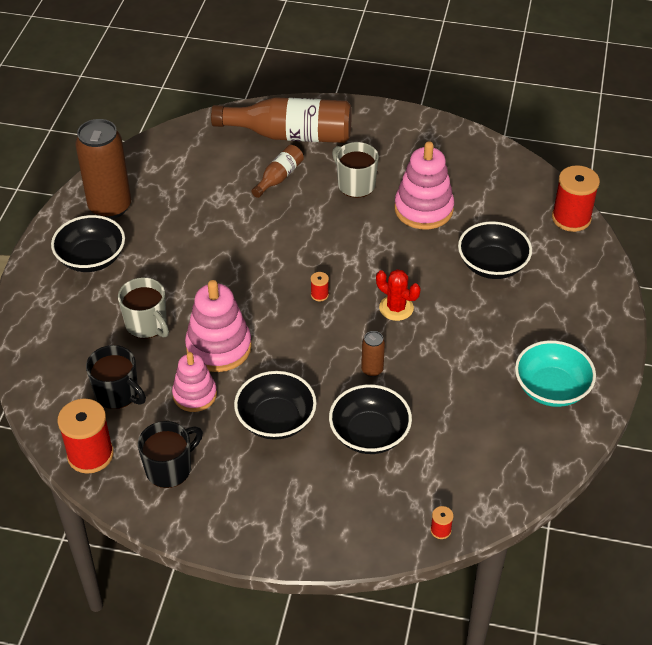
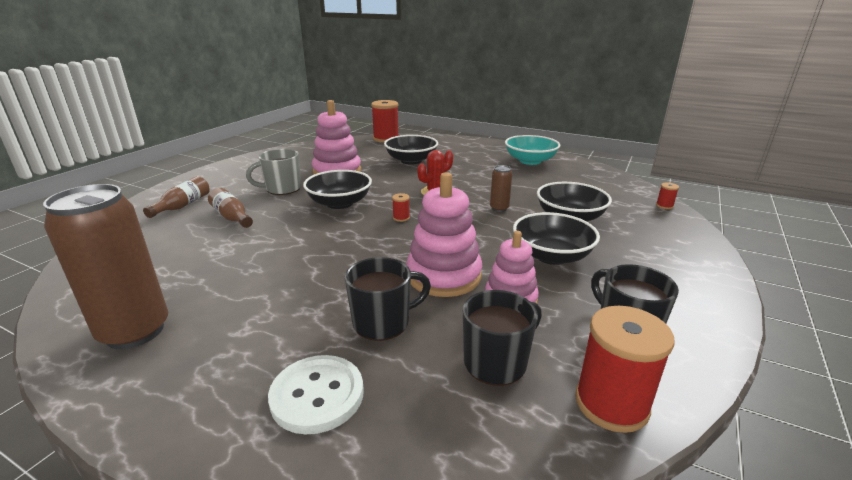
camera: 75 degrees left, 20 degrees down
black bowl [51,215,125,272] -> black bowl moved to [303,170,372,209]
grey mug [118,277,169,339] -> black mug [345,257,431,341]
brown bottle [211,97,352,143] -> brown bottle [143,176,210,218], size x0.50
none -> white button [268,355,364,434]

